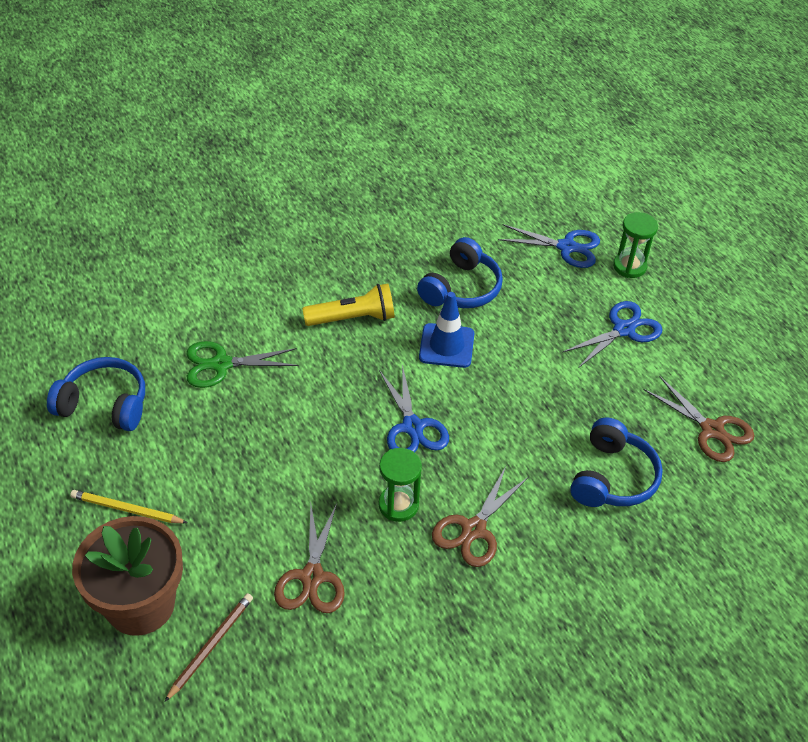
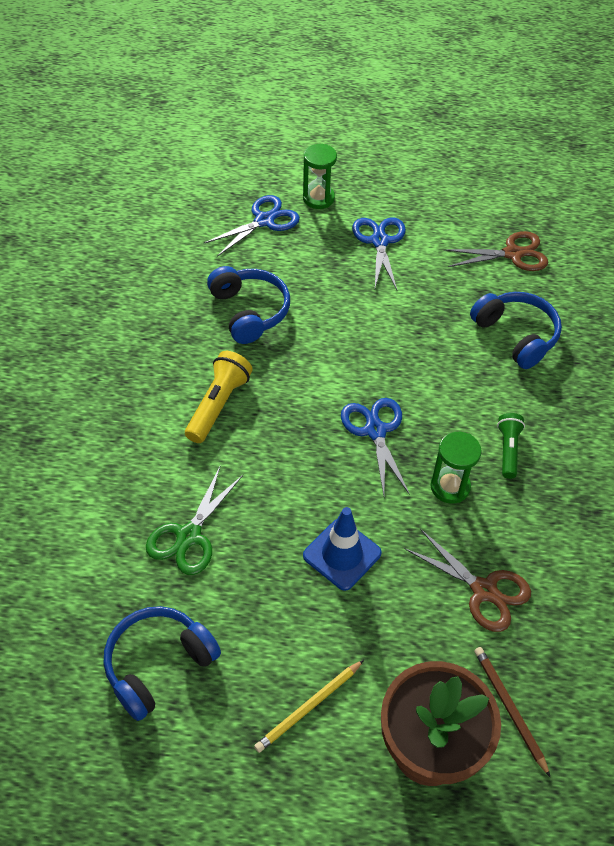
camera: 55 degrees left, 5 degrees up
blue scissors [379,365,449,452] -> blue scissors turned 120 degrees counterclockwise [341,398,410,495]
blue traffic cone [419,292,474,368] -> blue traffic cone moved to [303,507,382,591]
brown scissors [432,466,529,567] -> green flashlight [497,413,525,479]

